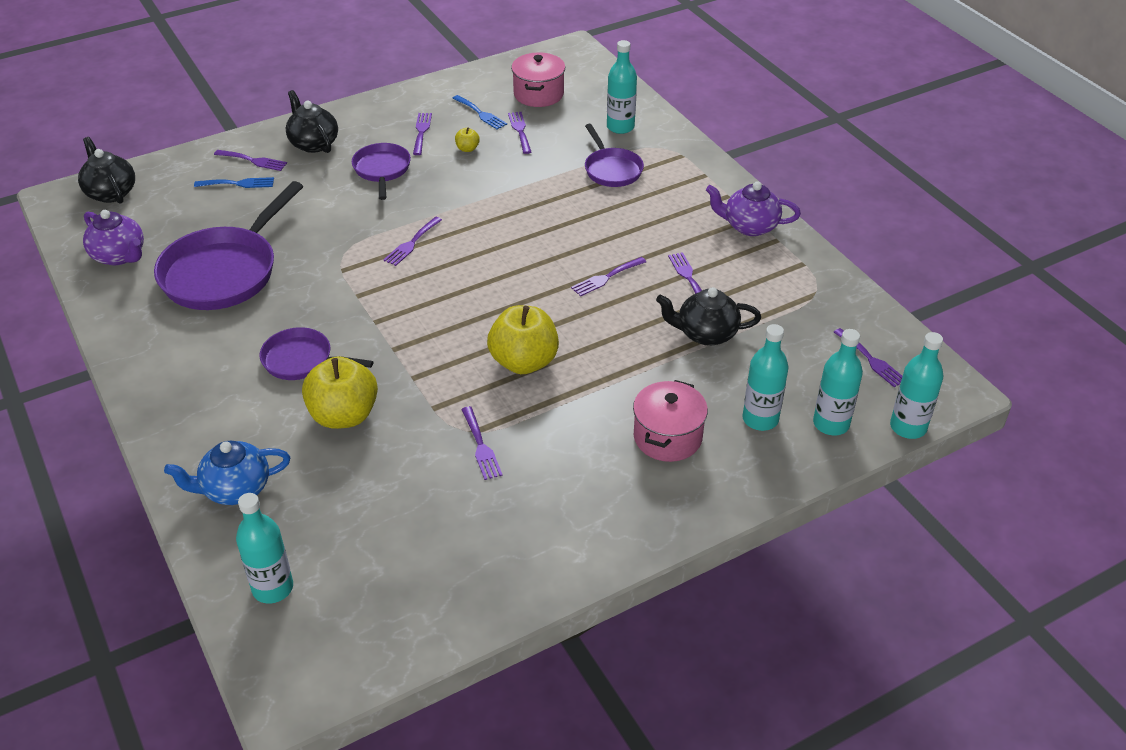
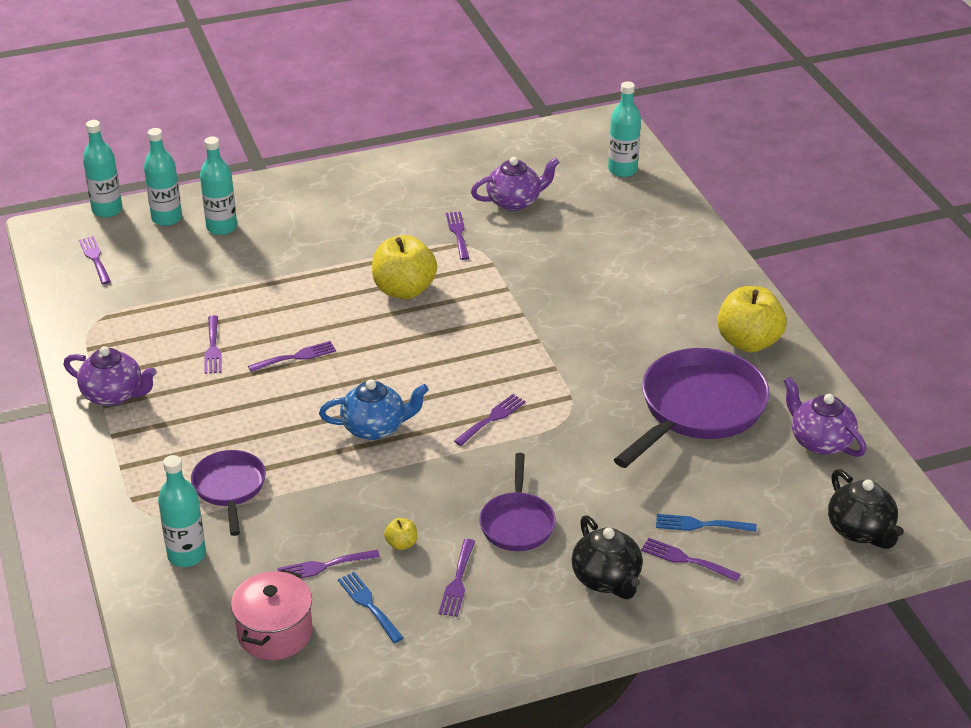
camera: 170 degrees left, 5 degrees down
blue teapot [164,441,290,505] -> blue teapot moved to [319,379,429,440]
purple pan [260,327,374,380] -> none
yellow apple [302,356,378,429] -> yellow apple moved to [717,286,787,352]
purple fork [508,112,531,154] -> purple fork turned 75 degrees clockwise [277,550,380,578]
pink pot [633,380,708,462] -> none
black teapot [656,287,761,346] -> none
none -> purple teapot [471,157,560,211]

